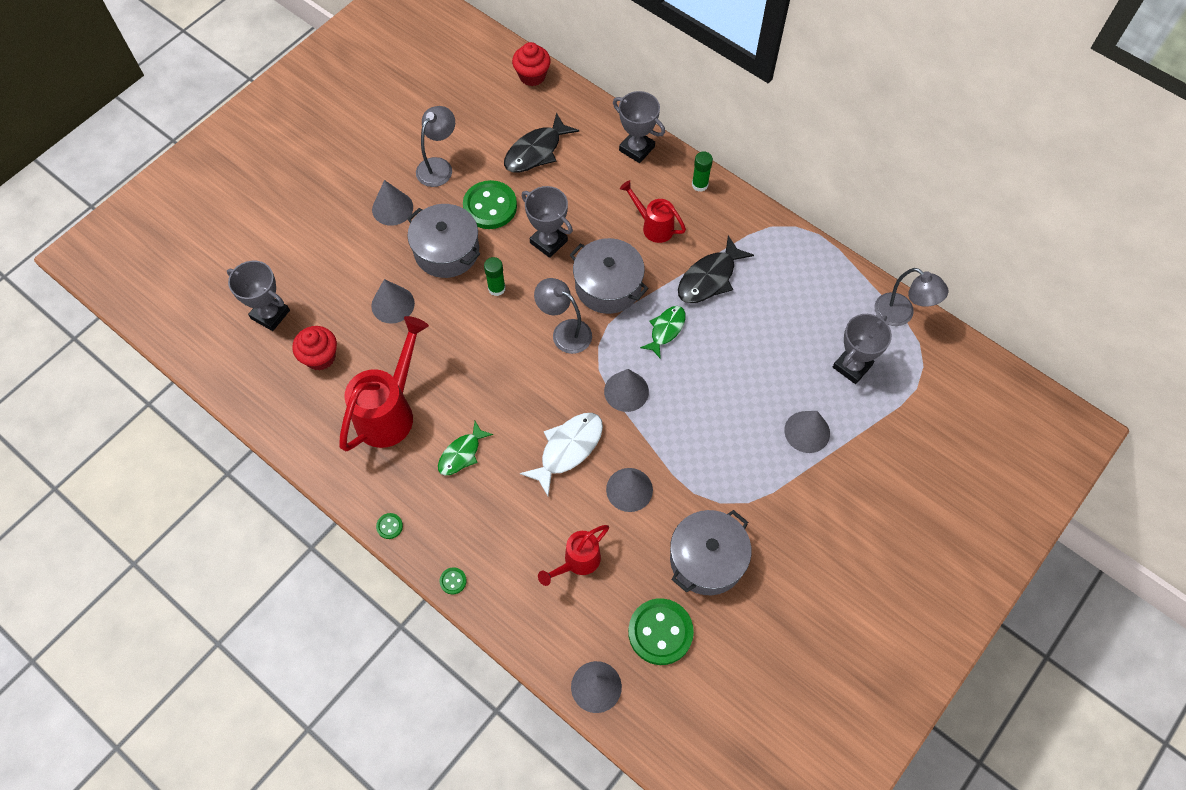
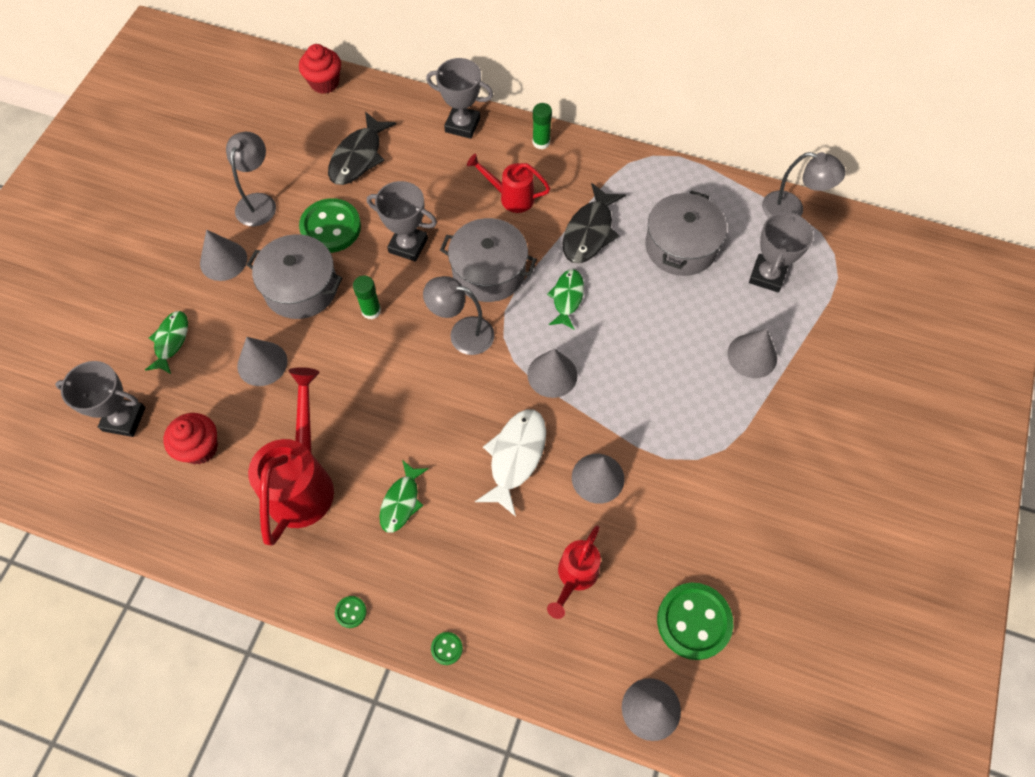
camera: 20 degrees left, 0 degrees up
grey pot [670,510,752,595] -> grey pot moved to [645,190,727,276]
none -> green fish [145,311,188,374]

